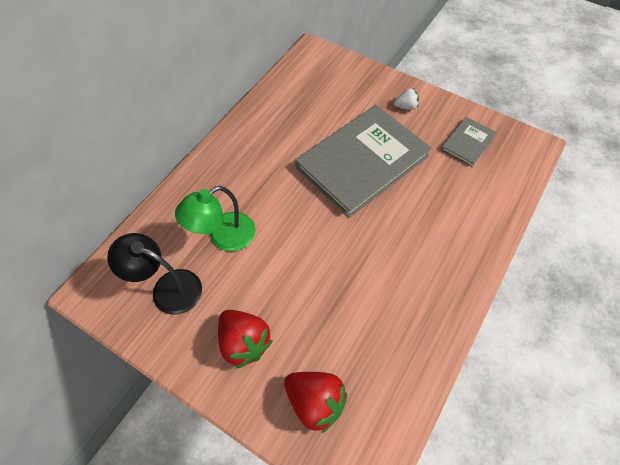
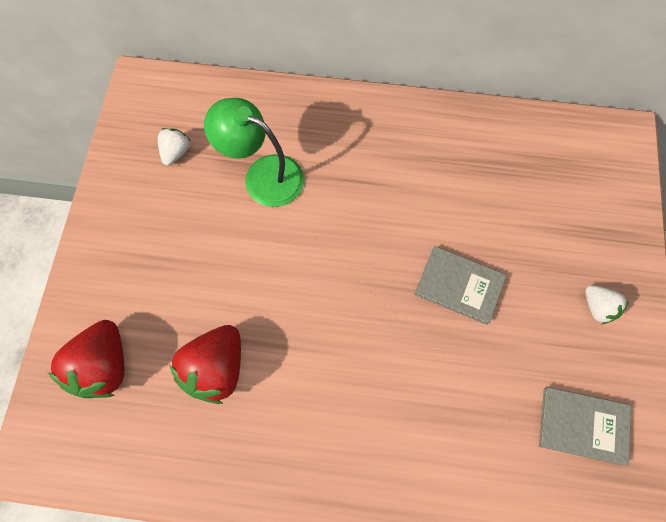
camera: 65 degrees right, 10 degrees up
black lamp [107,233,202,315] -> white strawberry [158,128,191,166]
red strawberry [218,310,273,369] -> red strawberry moved to [169,325,241,404]
grey book [295,105,432,218] -> grey book [414,246,507,325], size x0.46

